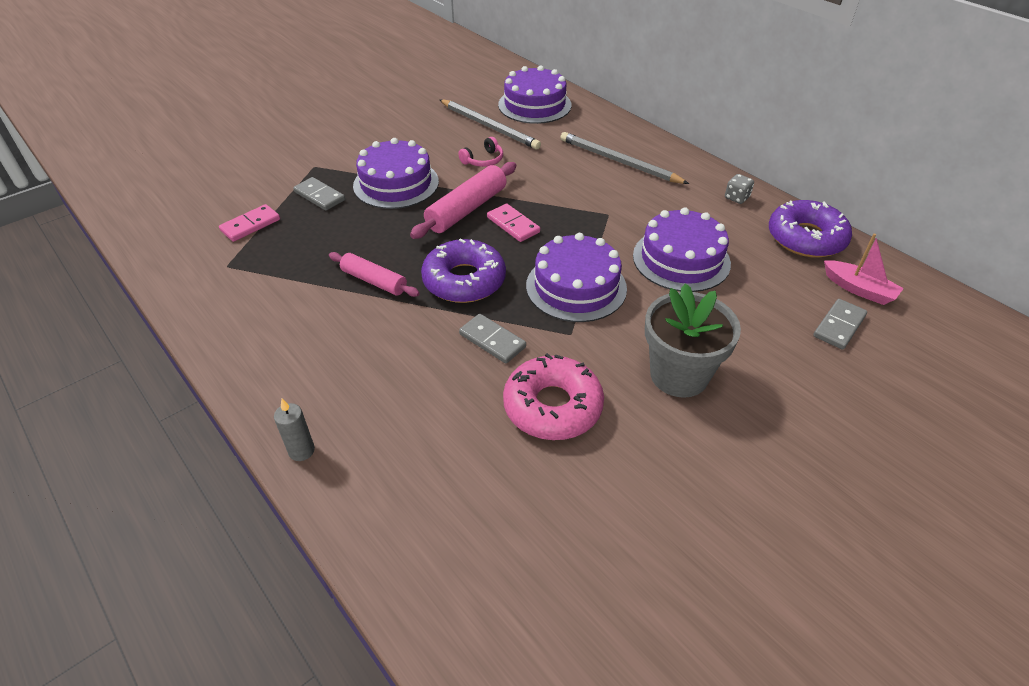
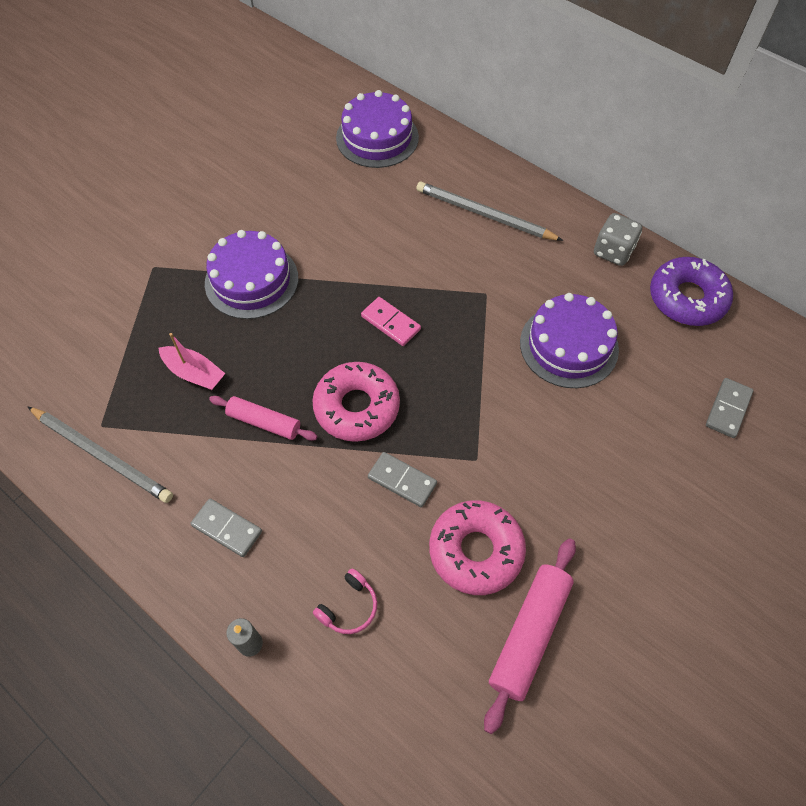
camera: 10 degrees left, 15 degrees up
pink domino [219,204,280,242] -> none
grey domino [293,177,345,211] -> grey domino moved to [190,498,262,557]
pink rolling pin [410,162,516,239] -> pink rolling pin moved to [484,538,576,734]
purple donut [421,238,506,303] -> pink donut [312,362,400,442]
grey pencil [439,99,541,149] -> grey pencil moved to [28,407,173,503]
pink headphones [458,137,503,167] -> pink headphones moved to [313,569,377,634]
purple cake [526,233,627,322] -> none
grey flower pot [645,283,741,398] -> none
grey dice [725,174,754,204] -> grey dice [594,213,642,266], size x1.61
pink boat [824,233,904,305] -> pink boat moved to [159,333,225,390]

